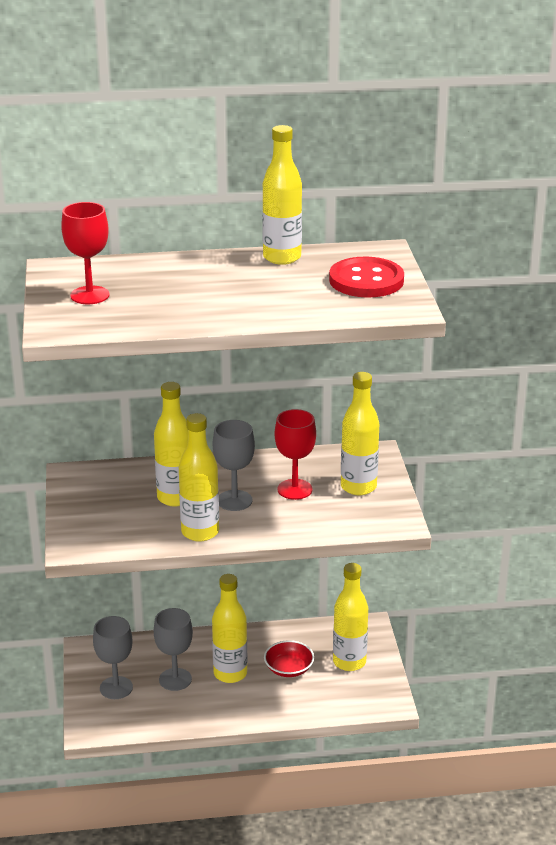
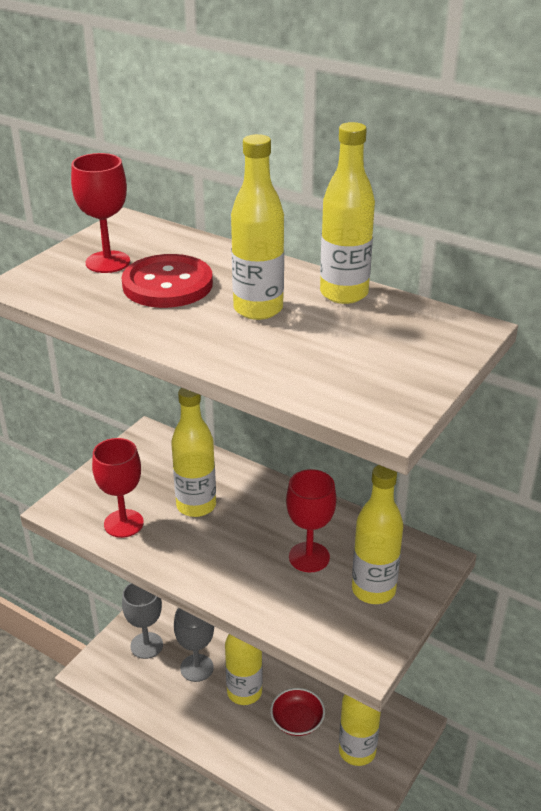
camera: 40 degrees right, 5 degrees up
yellow bottle [179,413,219,542] -> yellow bottle moved to [231,134,284,320]
grey goblet [213,420,255,511] -> none
red button [329,257,404,298] -> red button moved to [122,254,213,308]
none -> red goblet [92,438,144,538]

